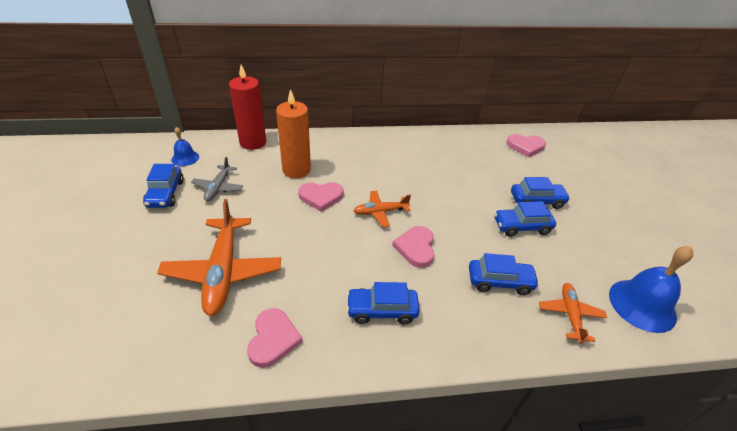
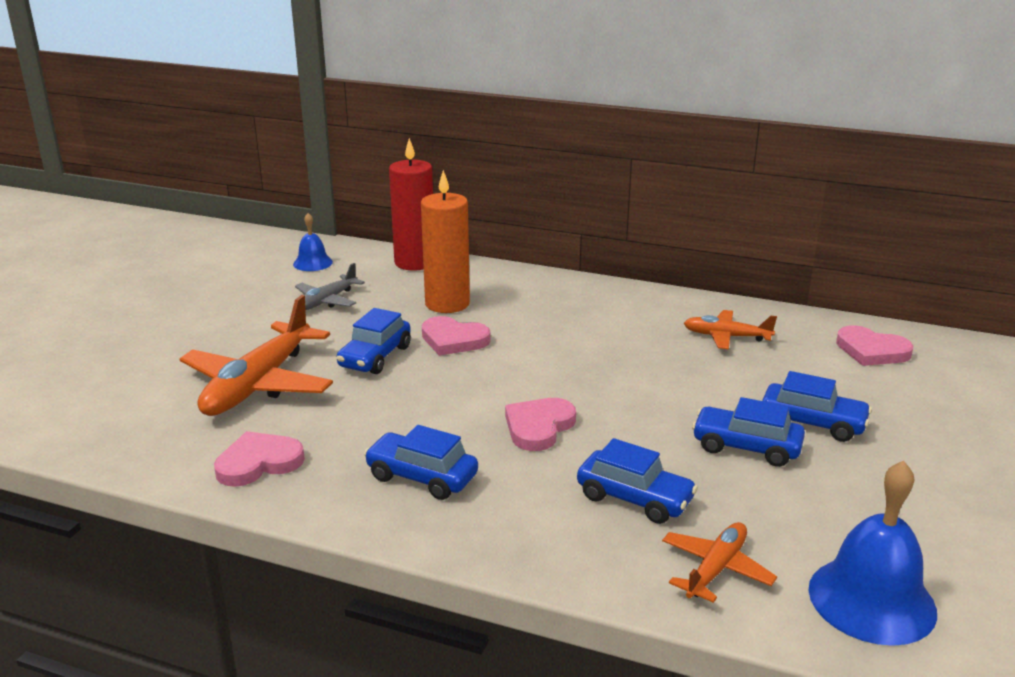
camera: 30 degrees right, 15 degrees down
blue car [143,164,184,208] -> blue car moved to [336,308,411,374]
pink heart [247,308,303,368] -> pink heart turned 150 degrees counterclockwise [214,431,305,487]
orange plane [353,190,411,227] -> orange plane moved to [684,310,777,349]

